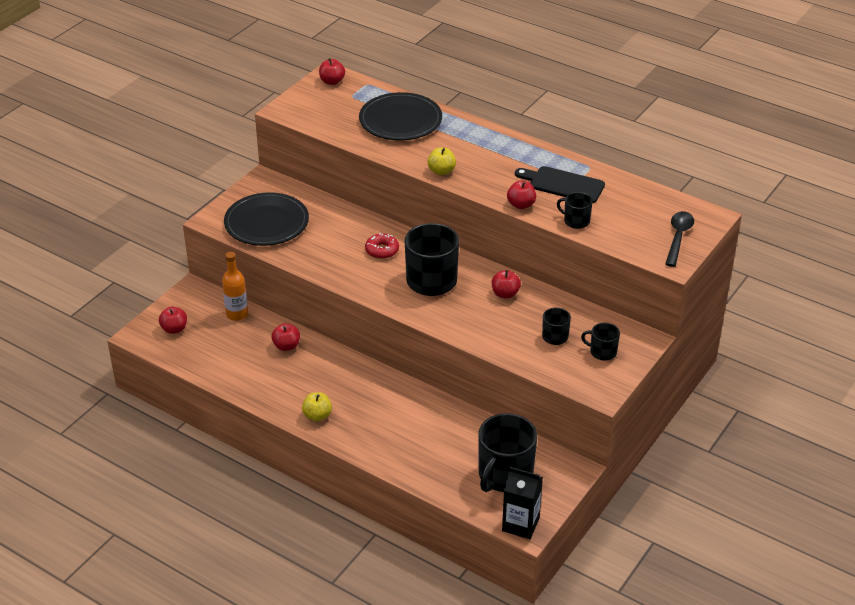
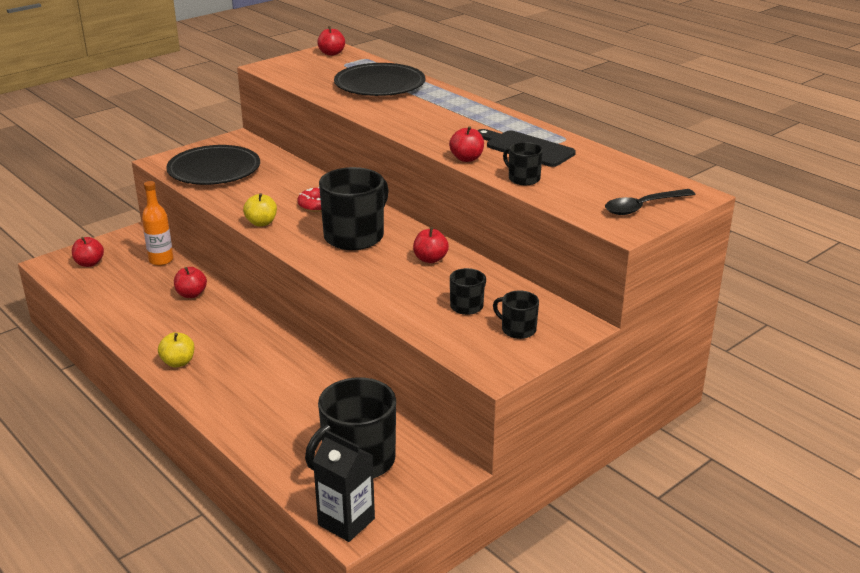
camera: 15 degrees right, 10 degrees down
yellow apple [427,147,456,175] -> yellow apple moved to [243,193,277,227]
black spoon [665,211,694,267] -> black spoon turned 150 degrees counterclockwise [605,189,695,215]

